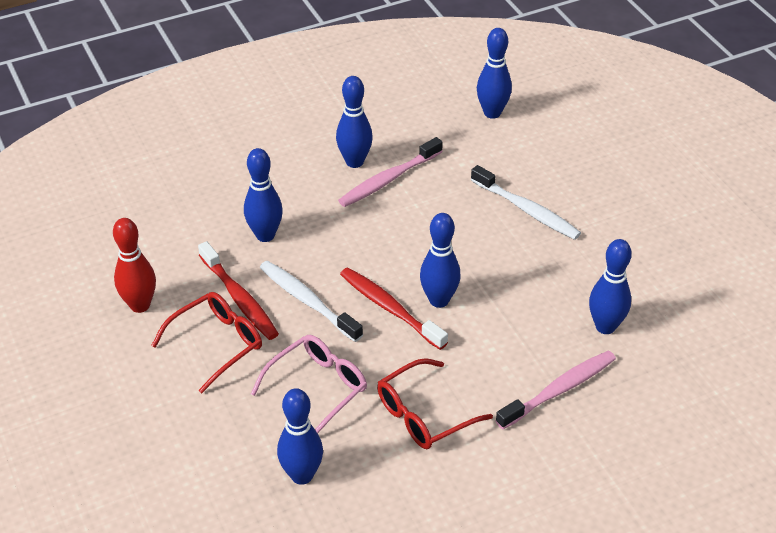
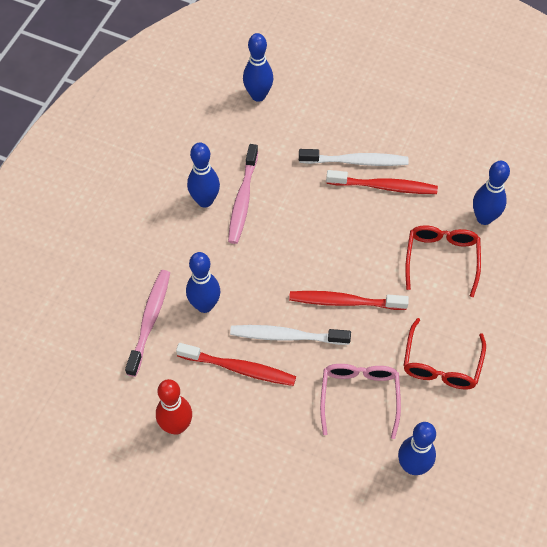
camera: 40 degrees left, 15 degrees up
red glasses [151,292,262,393] -> red glasses moved to [405,225,481,297]
blue bowling pin [420,213,461,308] -> none
pink toothbrush [495,350,616,429] -> pink toothbrush moved to [125,270,170,377]
none -> red toothbrush [326,170,438,194]

